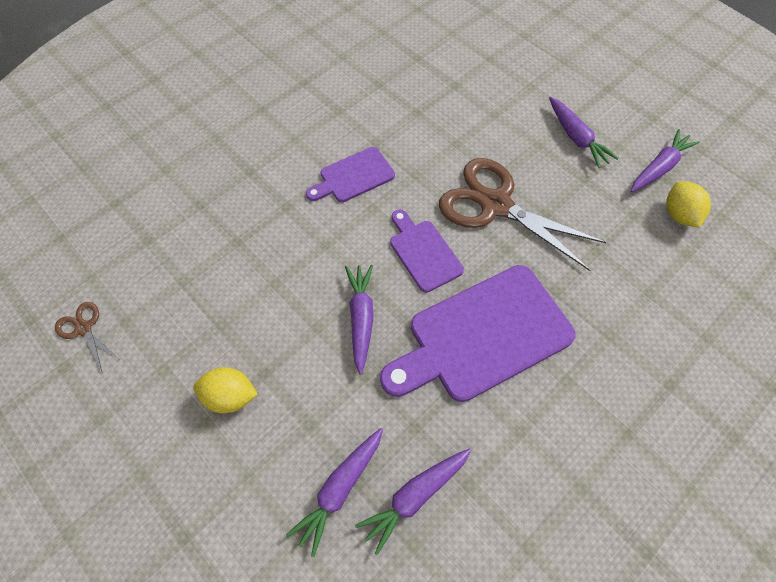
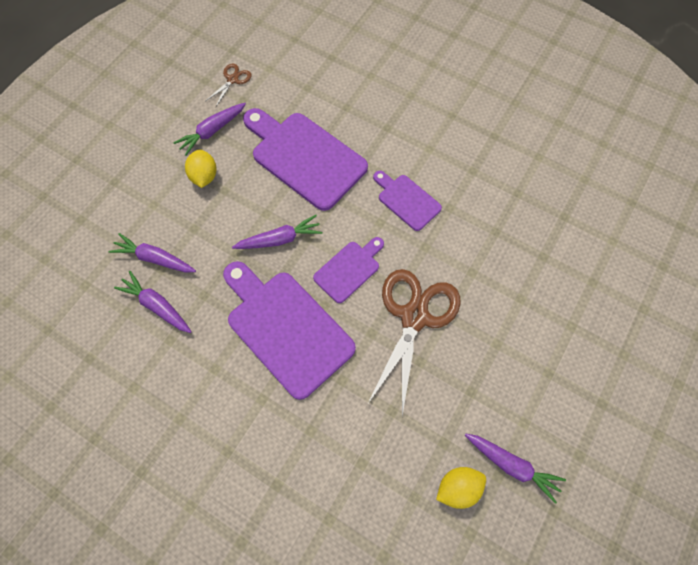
camera: 75 degrees right, 5 degrees up
purple carrot [549,97,619,168] -> purple carrot moved to [173,103,246,156]
none -> purple cutting board [243,108,368,211]

